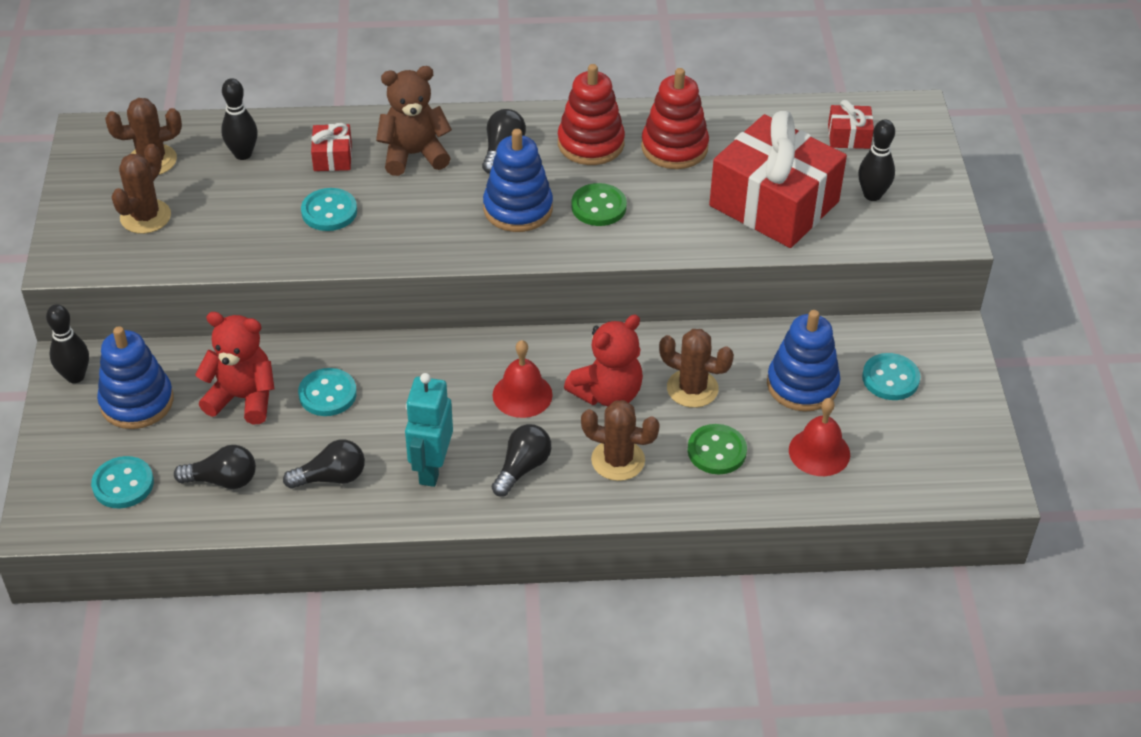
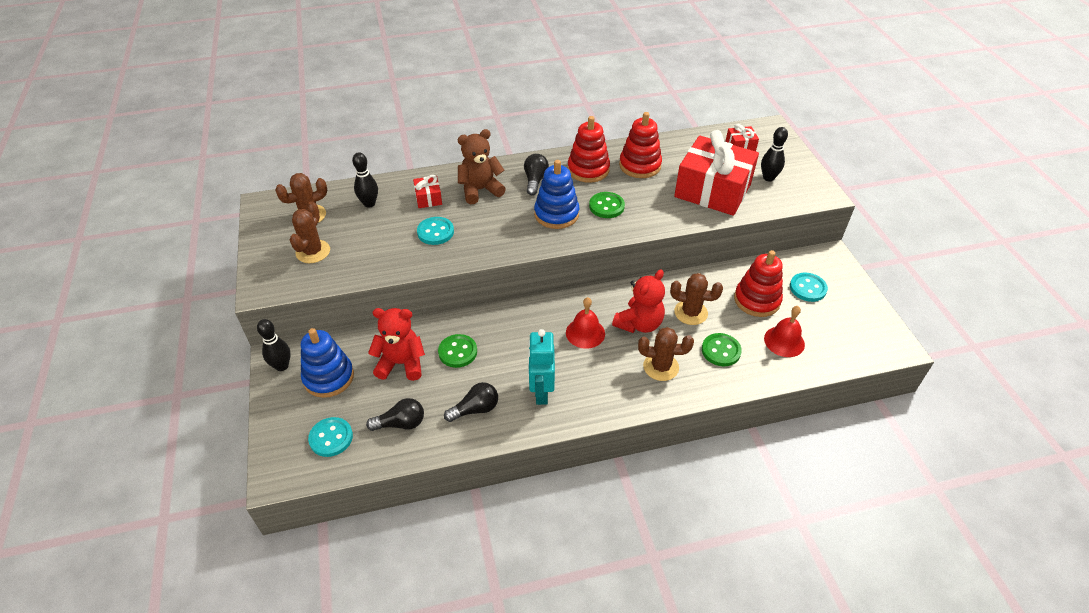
camera: 10 degrees left, 0 degrees up
turquoise button [298,368,357,416] -> green button [438,334,477,368]
black light bulb [492,424,551,497] -> none
blue stacking toy [767,310,840,412] -> red stacking toy [734,250,783,317]

